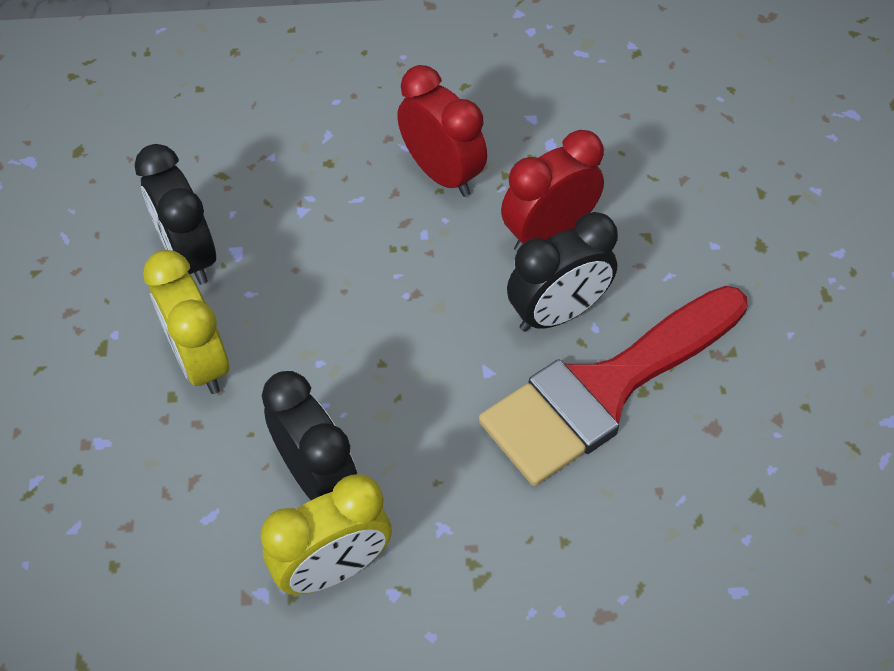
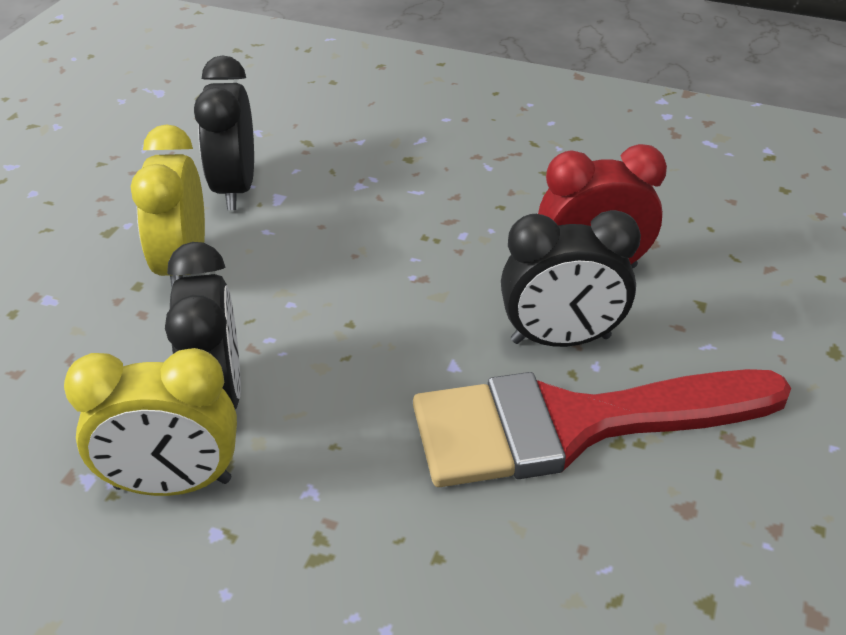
camera: 25 degrees right, 15 degrees down
red clock [397,65,487,197] -> none

